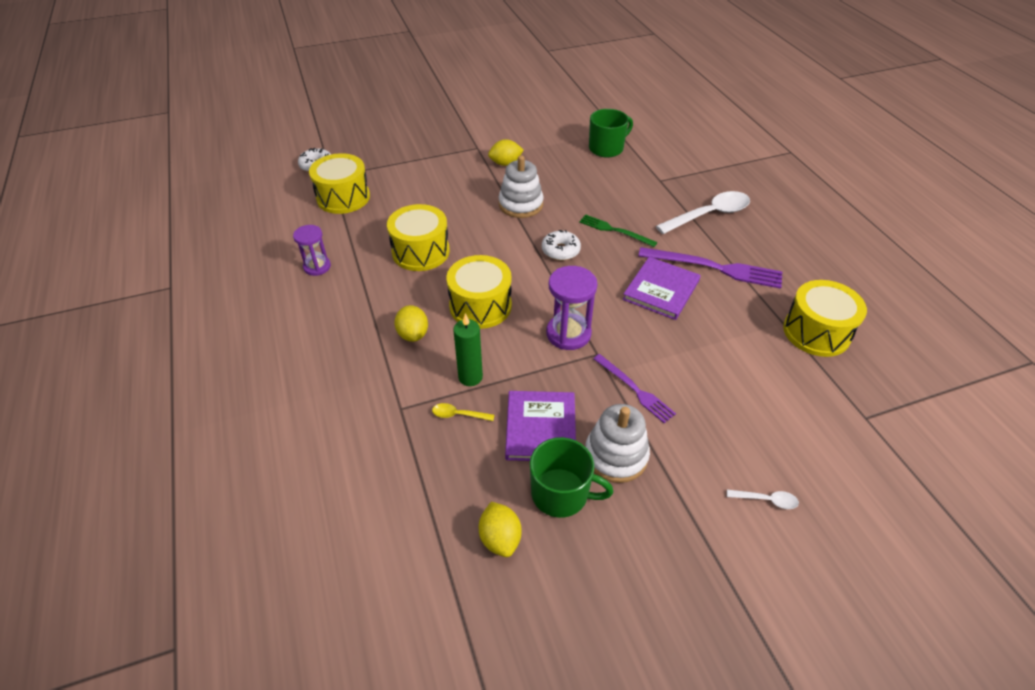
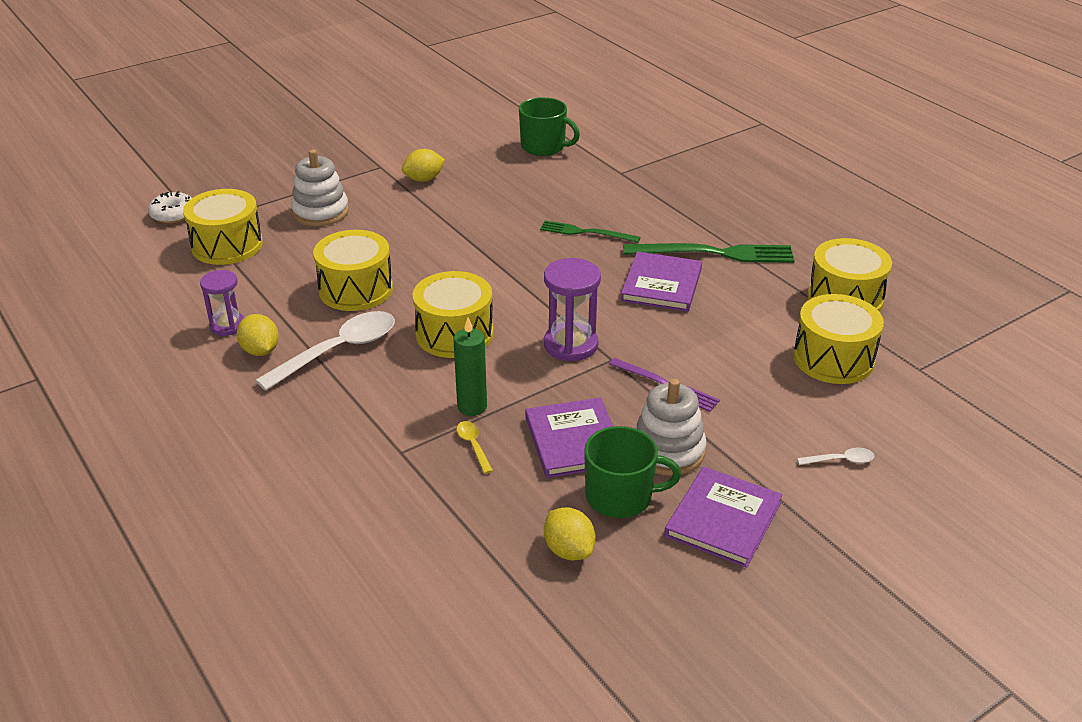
camera: 15 degrees left, 10 degrees down
yellow lemon [394,305,428,342] -> yellow lemon moved to [237,314,279,356]
yellow spoon [432,403,494,421] -> yellow spoon turned 75 degrees clockwise [456,421,493,474]
white stacking toy [499,156,544,218] -> white stacking toy moved to [291,149,349,226]
white donut [542,230,581,261] -> none
green mug [589,109,633,158] -> green mug turned 75 degrees clockwise [519,97,580,156]
purple fork [638,247,782,289] -> green fork [623,243,795,263]
white spoon [656,191,750,234] -> white spoon moved to [255,311,395,391]
none -> purple book [664,467,783,568]
none -> yellow drum [793,294,884,384]

